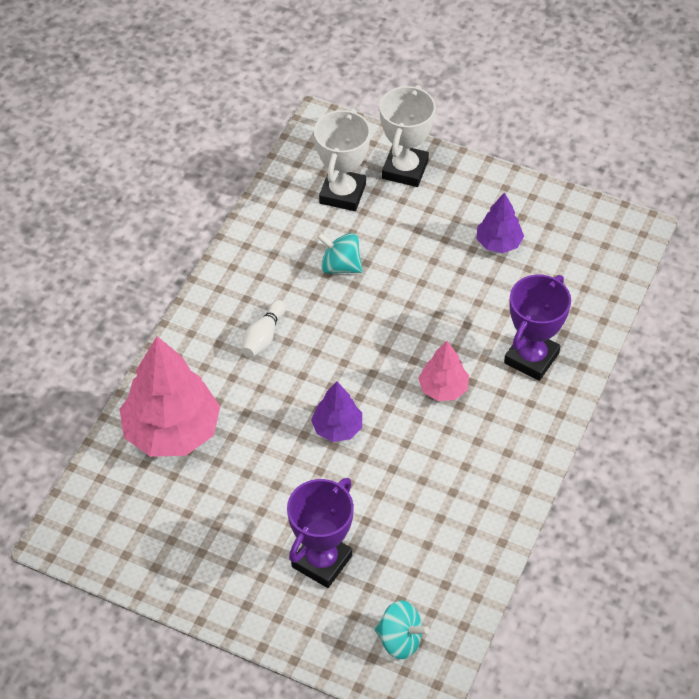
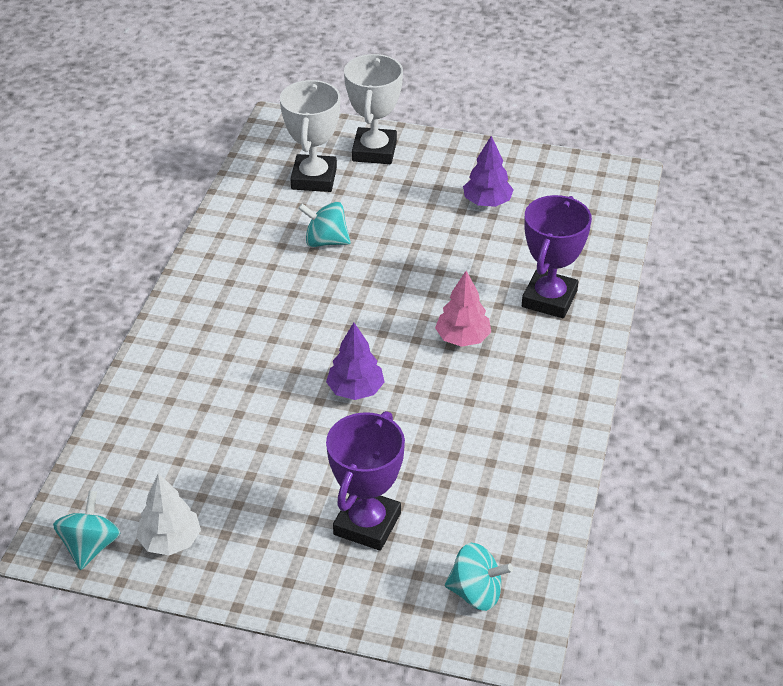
camera: 10 degrees left, 10 degrees down
pink tree [120,336,220,457] -> none
white bowling pin [242,300,286,358] -> none
none -> turquoise spinning top [53,491,120,570]
none -> white tree [136,473,201,555]

